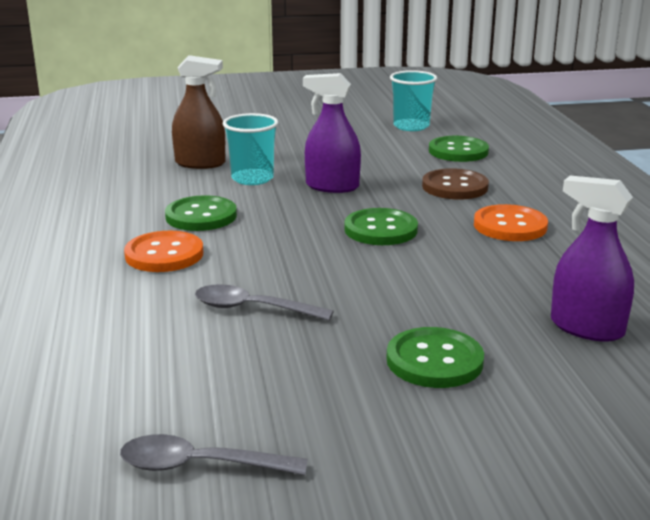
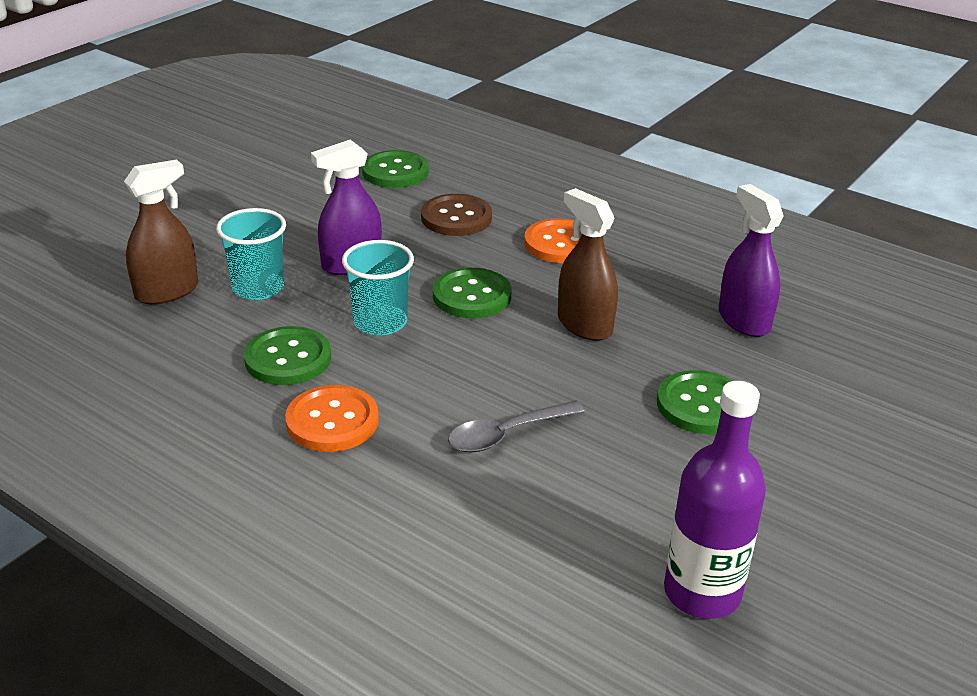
camera: 45 degrees left, 10 degrees up
grey spoon [120,434,308,475] -> purple bottle [664,381,766,619]
turquoise cup [390,70,437,131] -> turquoise cup moved to [342,240,414,336]
purple spray bottle [551,176,634,342] -> purple spray bottle turned 75 degrees clockwise [719,184,784,337]
none -> brown spray bottle [558,188,618,341]

